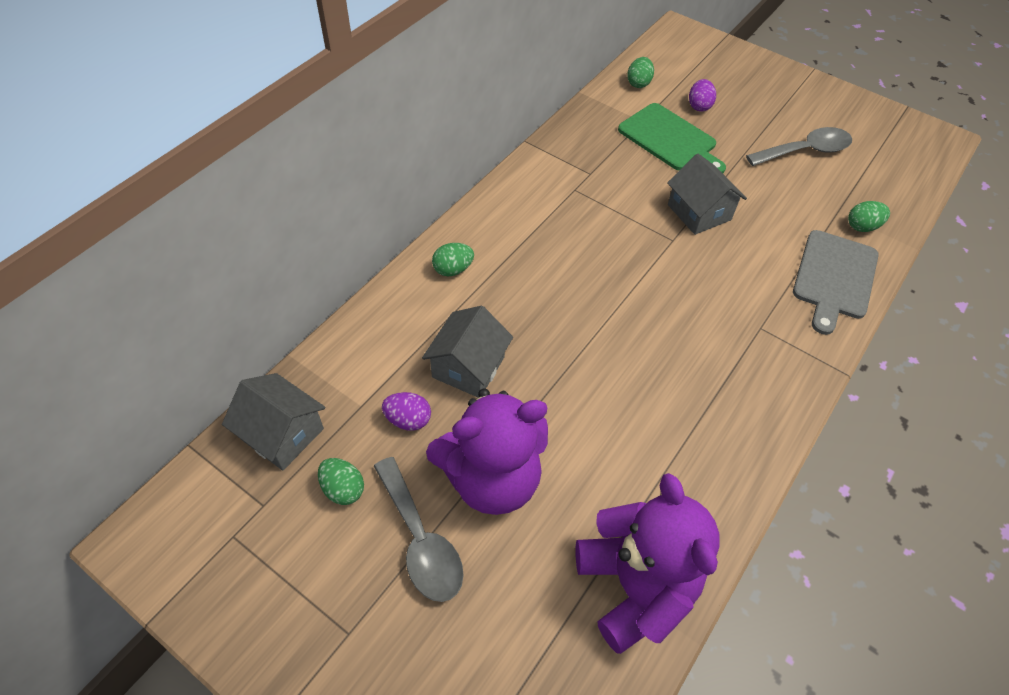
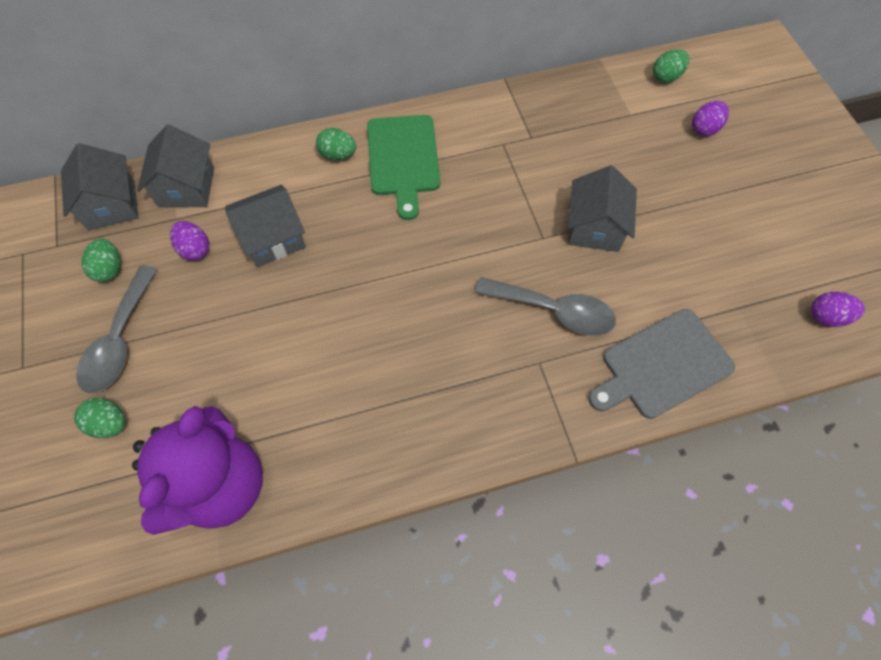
camera: 40 degrees right, 10 degrees up
purple teddy bear [426,388,548,515] -> none
green cutting board [618,103,726,173] -> green cutting board moved to [367,115,440,220]
grey spoon [746,127,852,166] -> grey spoon moved to [475,277,616,336]
green egg [848,201,890,232] -> green egg moved to [74,398,125,438]
none -> grey house [137,125,214,208]
none -> purple egg [811,292,865,327]

